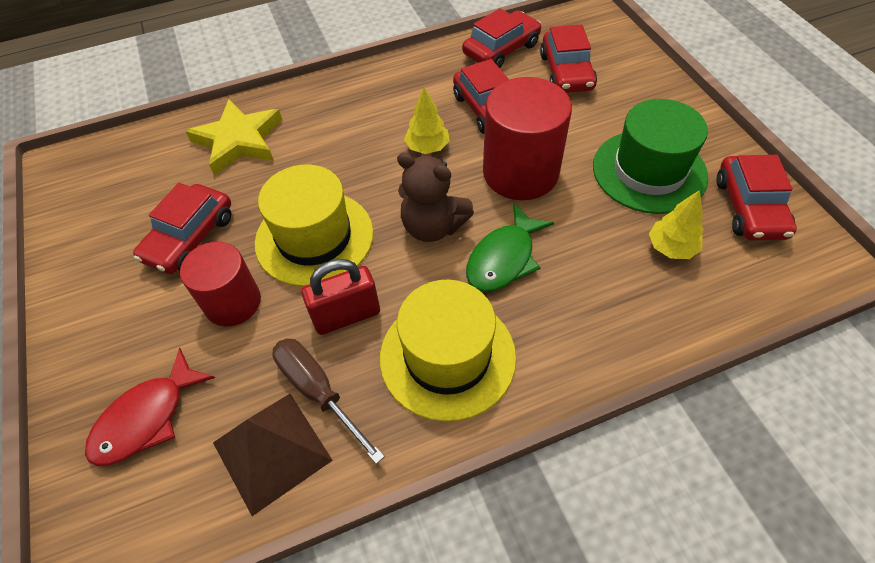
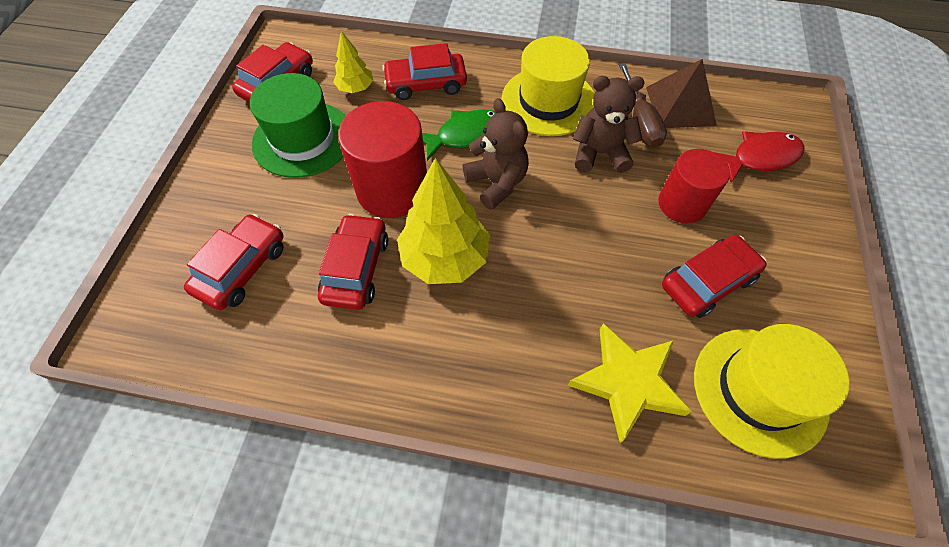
camera: 150 degrees left, 5 degrees up
yellow hat [255,164,373,287] -> yellow hat moved to [694,324,849,459]
red padlock [301,259,380,335] -> brown teddy bear [573,76,645,173]
yellow tree [404,87,450,154] -> yellow tree [397,158,490,284], size x1.87
red car [462,8,541,68] -> red car moved to [382,43,467,100]

